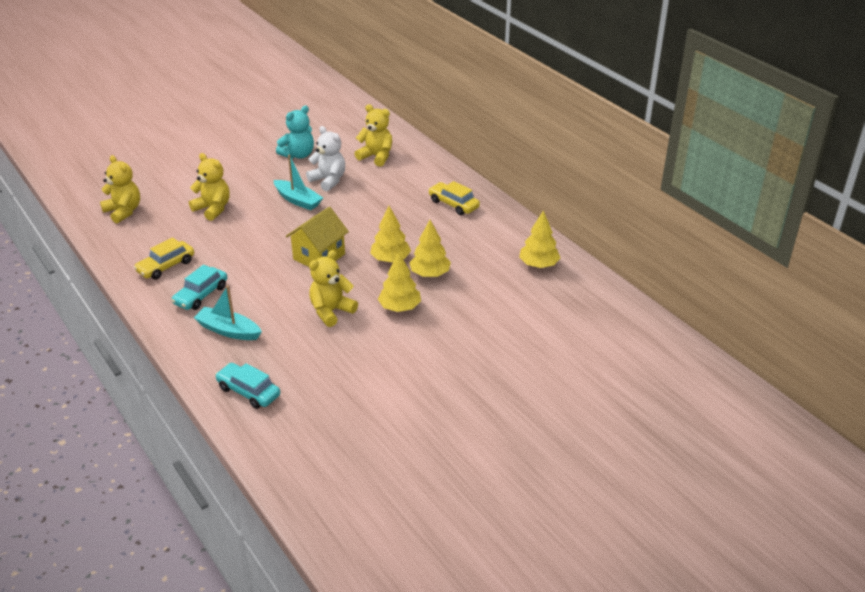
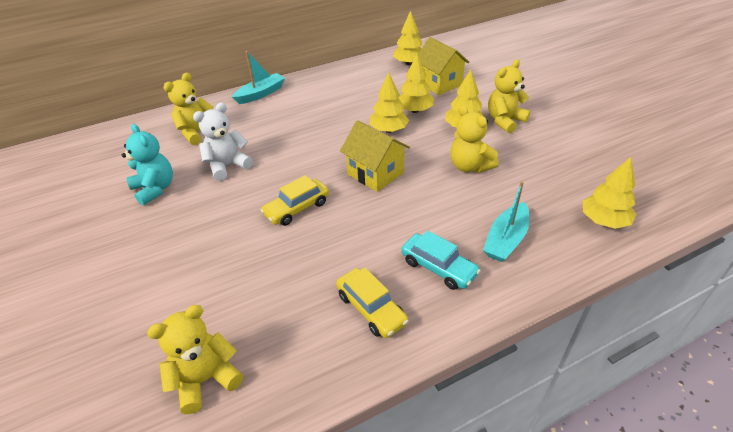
camera: 80 degrees left, 5 degrees up
yellow teddy bear [189,153,229,221] -> yellow teddy bear moved to [488,60,531,133]
turquoise car [215,363,280,409] -> yellow tree [583,157,637,229]
turquoise boat [273,155,323,210] -> turquoise boat moved to [232,51,285,104]
yellow car [428,181,480,215] -> yellow car moved to [260,175,329,226]
none -> yellow house [418,37,469,95]

